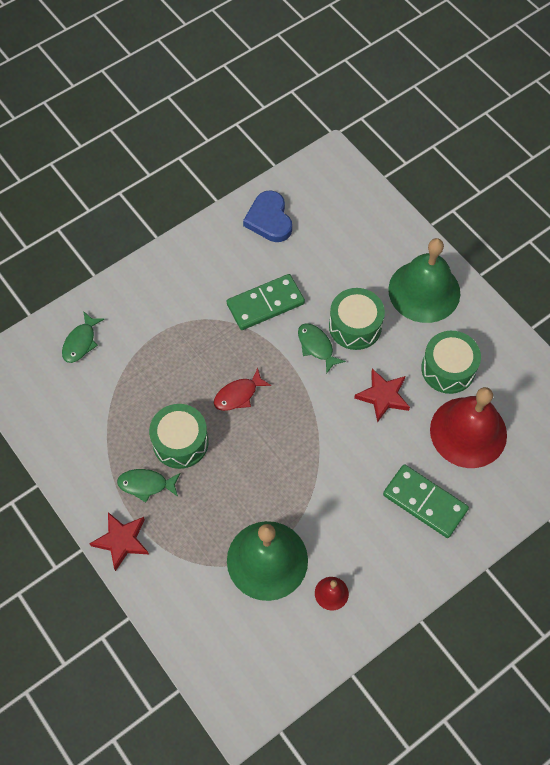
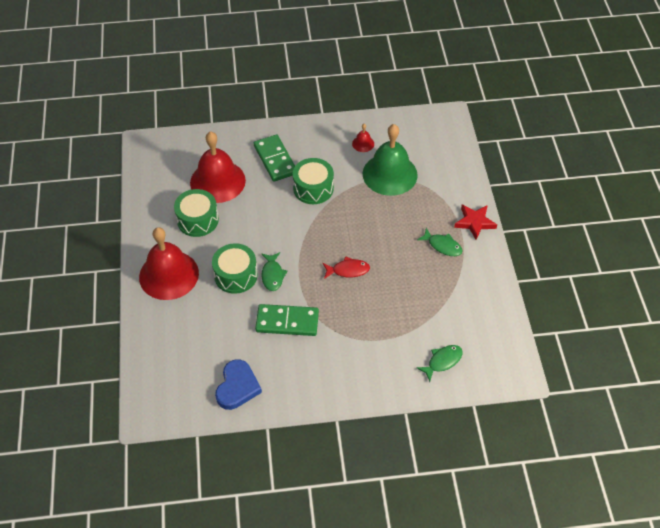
camera: 150 degrees left, 10 degrees down
green drum [149,404,209,469] -> green drum moved to [293,158,334,204]
red star [354,369,410,423] -> none
green bell [388,238,460,323] -> red bell [139,227,199,300]

